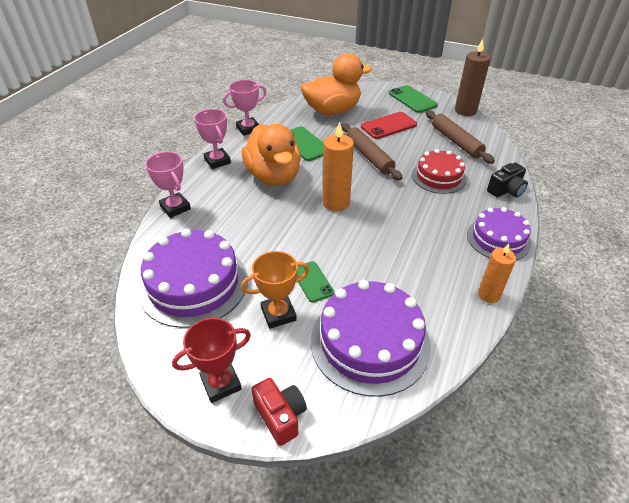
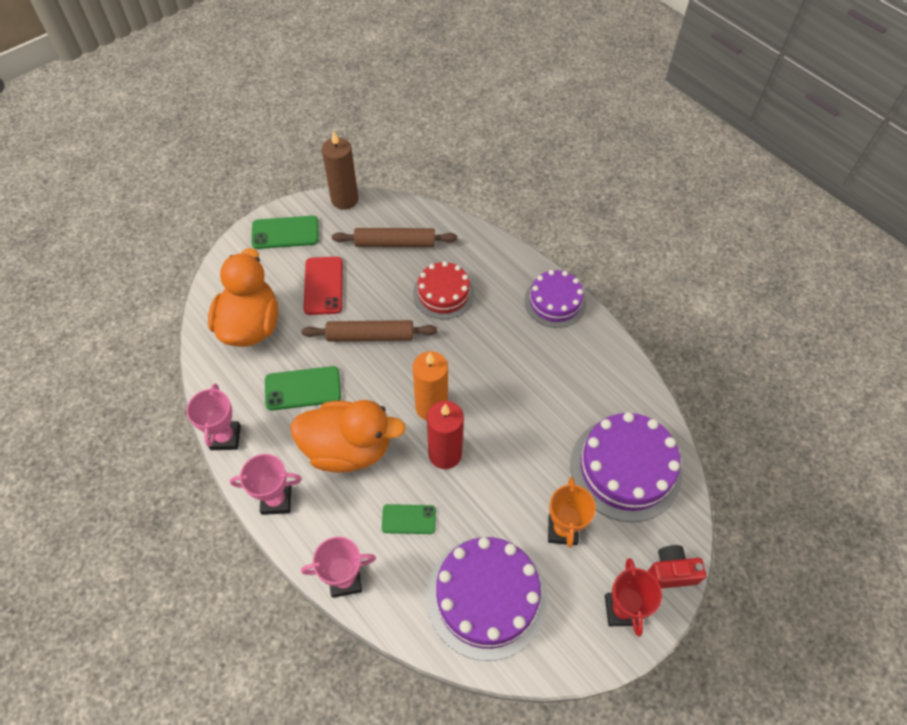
camera: 65 degrees left, 15 degrees up
green phone [297,261,334,303] -> green phone moved to [382,504,436,534]
orange candle [478,243,516,303] -> none
black camera [487,163,528,198] -> none
none -> red candle [427,401,464,469]

